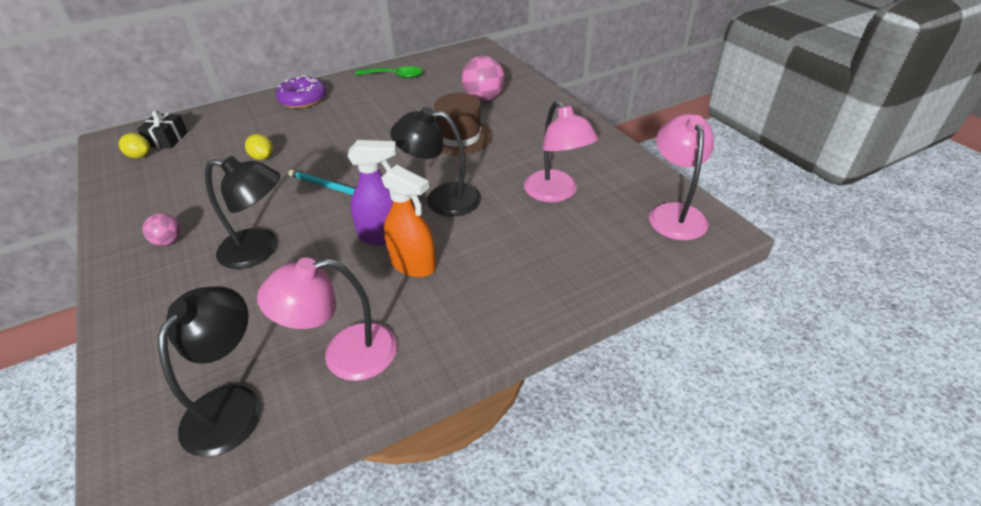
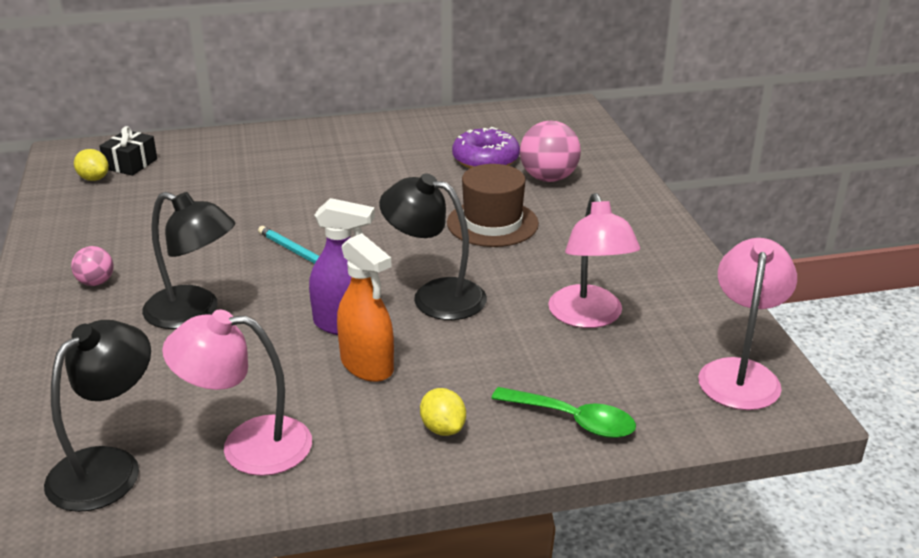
camera: 15 degrees right, 10 degrees down
yellow lemon [245,134,273,160] -> yellow lemon moved to [420,388,466,436]
purple donut [276,75,326,109] -> purple donut moved to [452,127,520,168]
green spoon [356,66,423,78] -> green spoon moved to [491,387,636,438]

